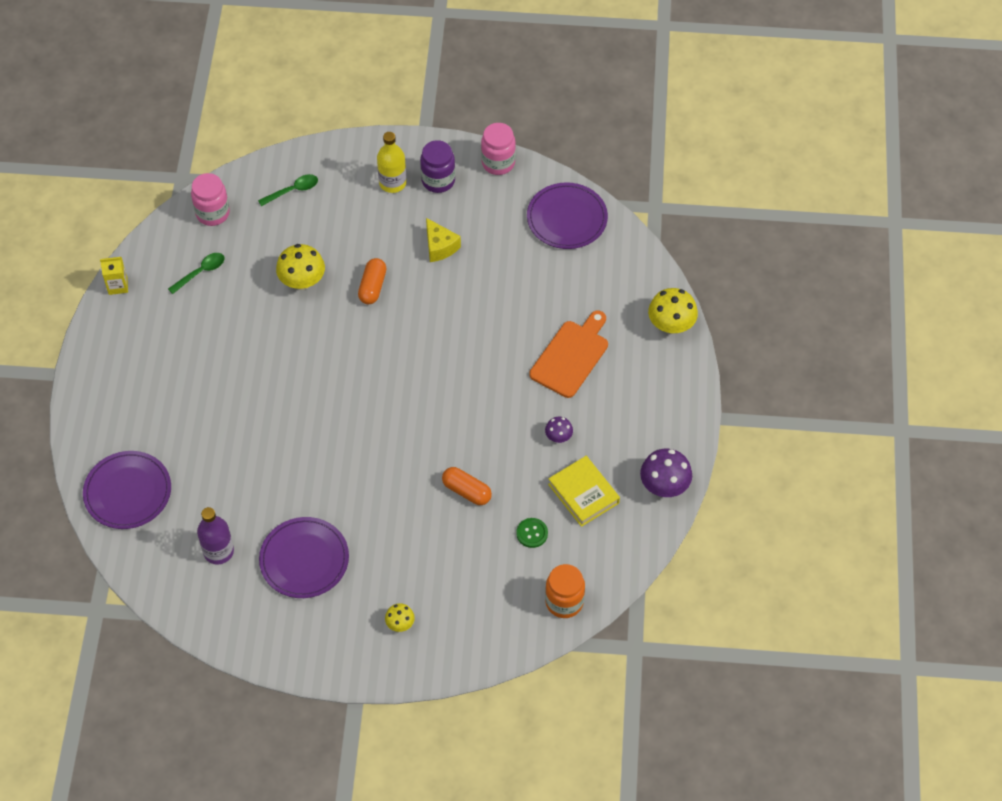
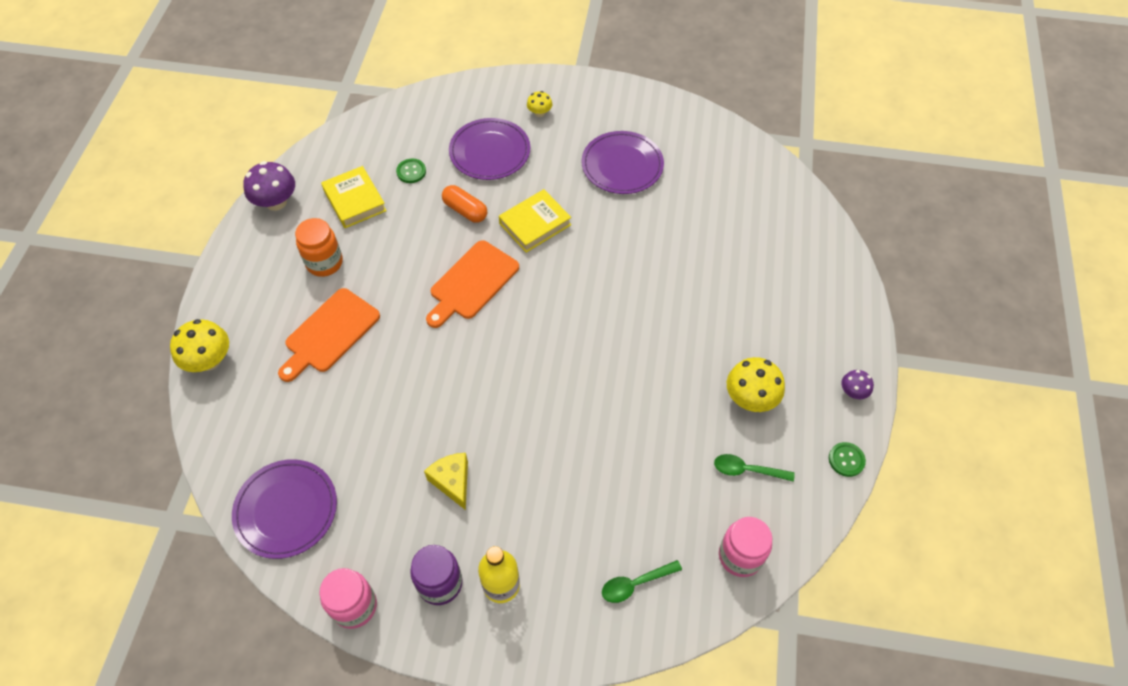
camera: 175 degrees left, 0 degrees up
purple plate [83,451,171,529] -> purple plate moved to [449,118,530,180]
yellow carton [100,257,128,295] -> green button [829,442,866,477]
green spoon [168,253,224,294] -> green spoon turned 45 degrees clockwise [714,454,794,482]
purple bottle [197,507,234,564] -> none
yellow mushroom [276,244,325,290] -> yellow mushroom moved to [727,357,785,412]
orange capsule [358,258,387,304] -> none
purple mushroom [545,417,573,443] -> purple mushroom moved to [841,370,874,399]
orange jar [545,564,585,618] -> orange jar moved to [295,218,343,277]
none -> orange cutting board [426,240,519,328]
none -> yellow book [499,189,571,253]

